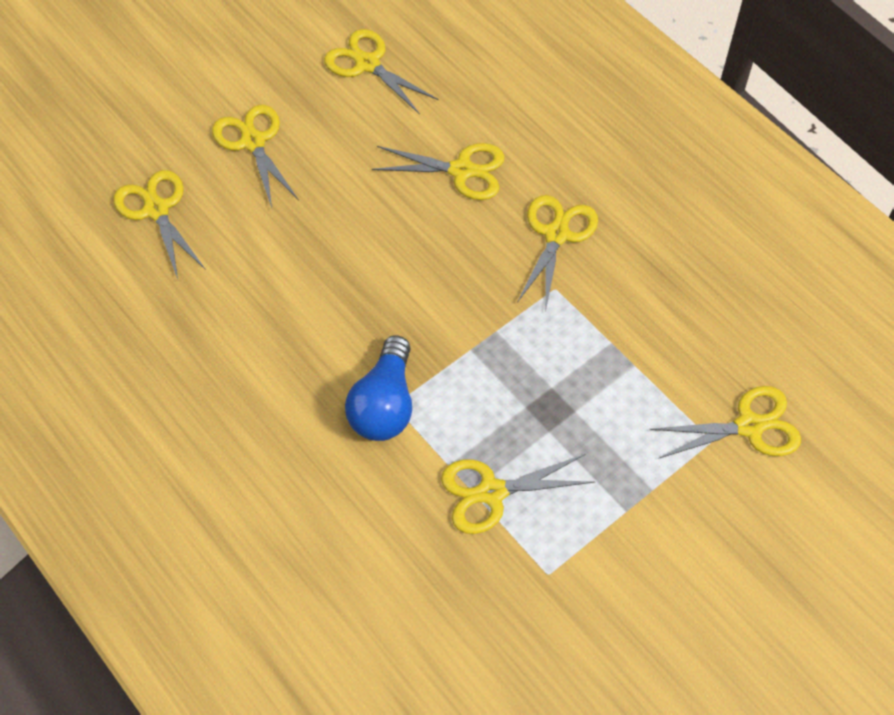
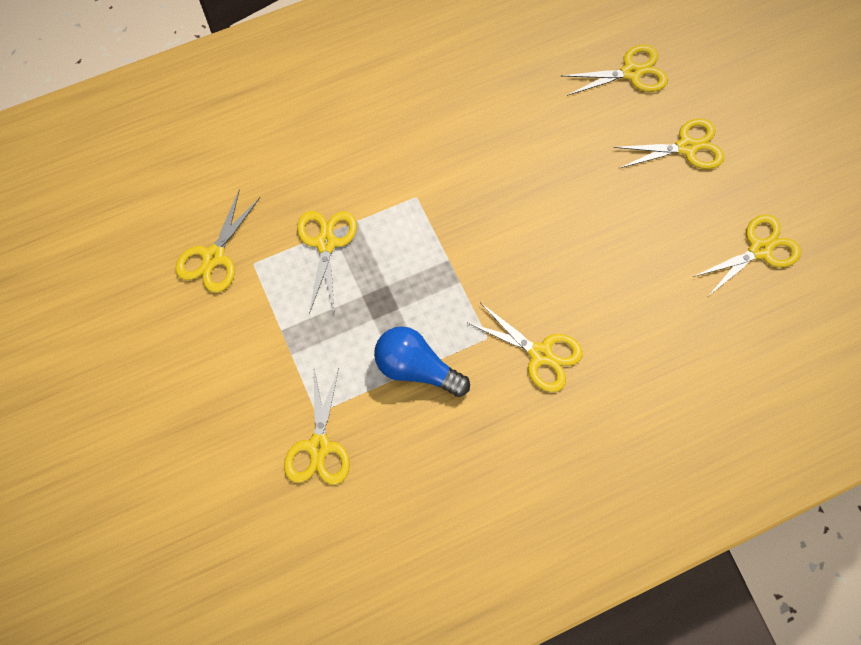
camera: 105 degrees right, 10 degrees up
blue light bulb [345,335,412,441] -> blue light bulb moved to [374,326,470,397]
yellow scissors [372,143,505,200] -> yellow scissors moved to [175,189,260,293]

